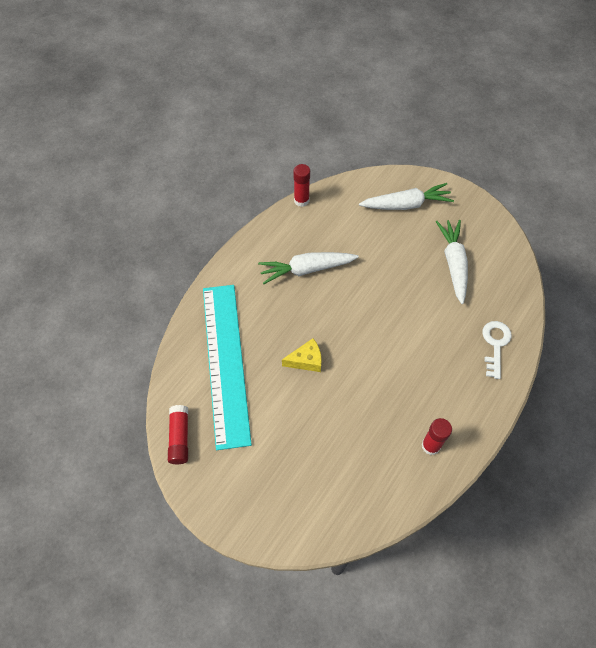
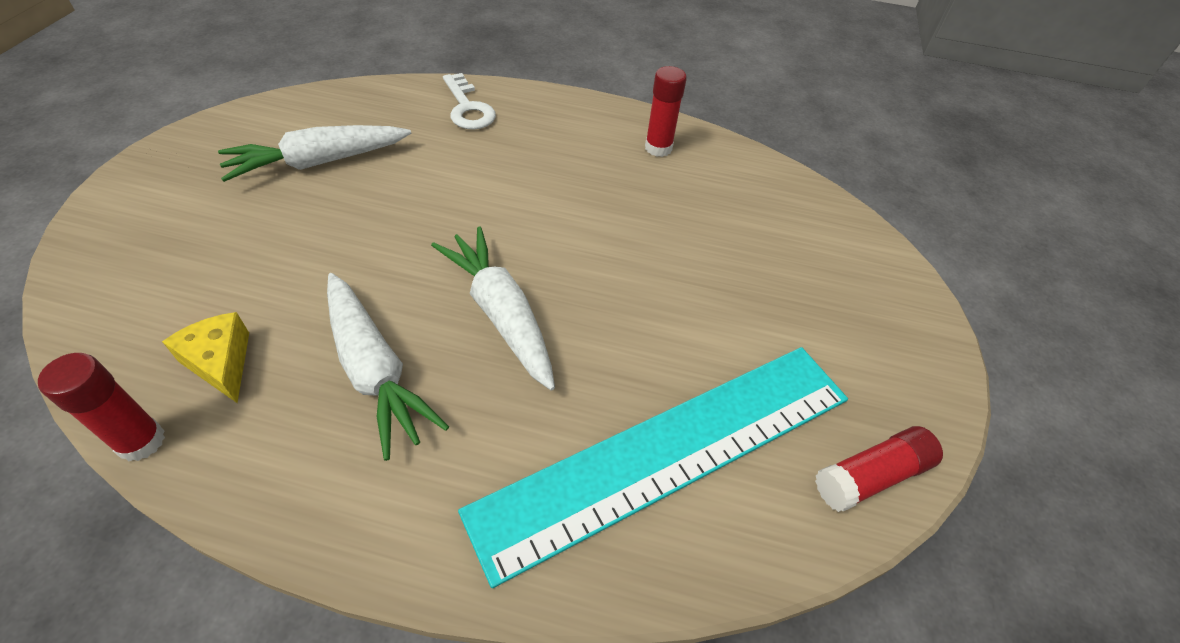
camera: 115 degrees left, 10 degrees down
yellow cheese [282,338,322,372] -> yellow cheese moved to [162,312,249,403]
white carrot [359,183,454,210] -> white carrot moved to [431,227,555,390]
white key [483,321,512,379] -> white key turned 105 degrees counterclockwise [443,73,496,129]

